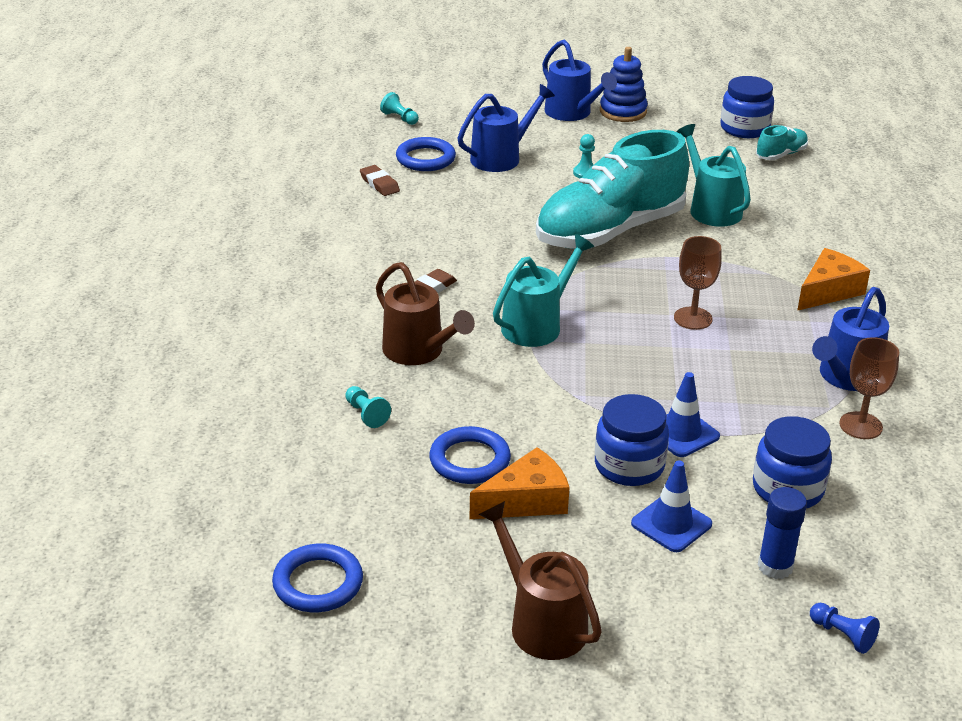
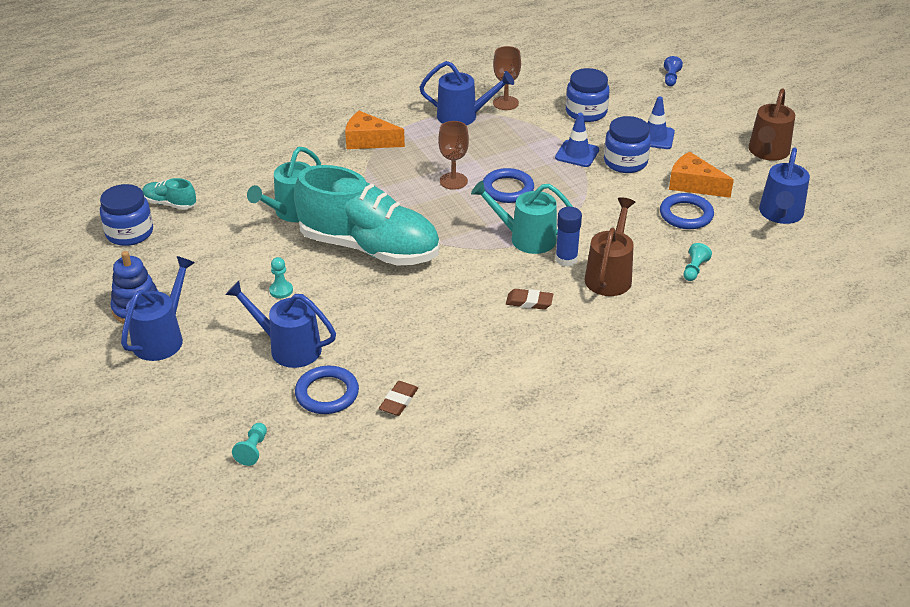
camera: 120 degrees left, 5 degrees up
blue ring [272,543,363,612] -> blue ring moved to [483,168,534,203]
blue glue stick [758,487,807,579] -> blue glue stick moved to [555,207,582,267]
none -> blue watering can [759,147,810,224]

